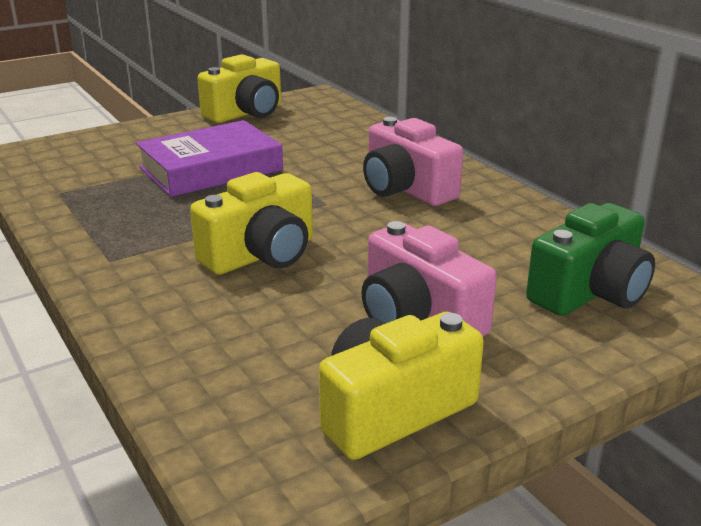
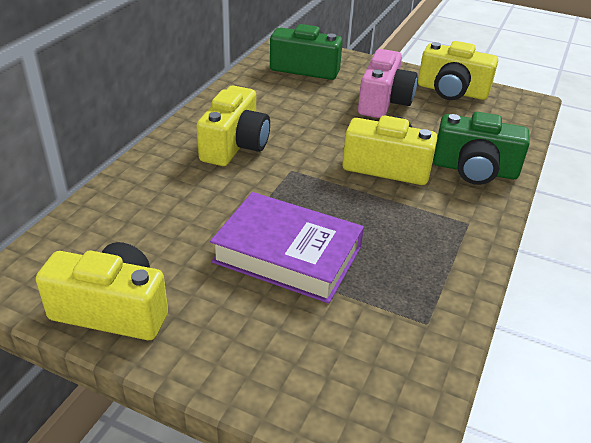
camera: 125 degrees left, 10 degrees up
pink camera [363,117,463,206] -> yellow camera [197,86,270,166]
none -> green camera [433,112,530,185]

